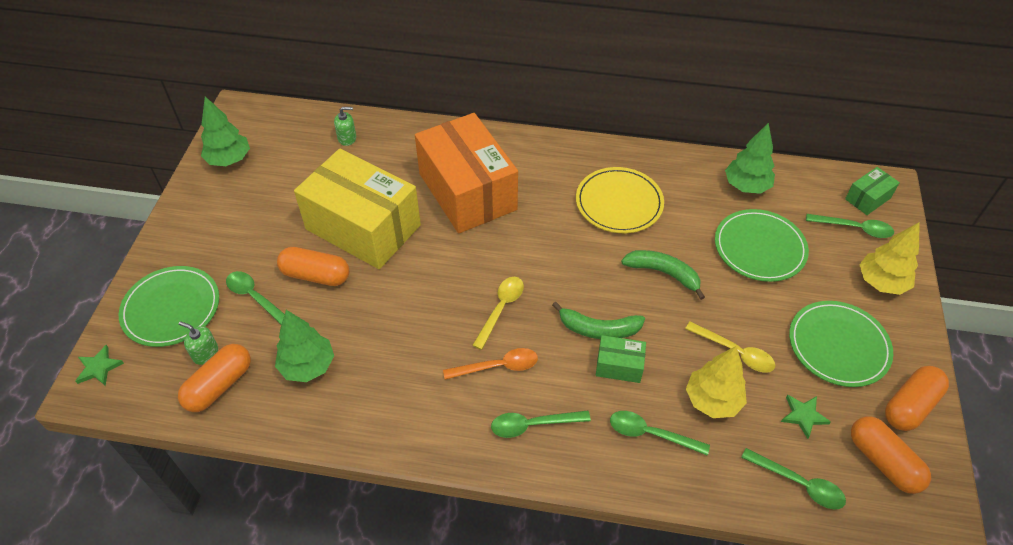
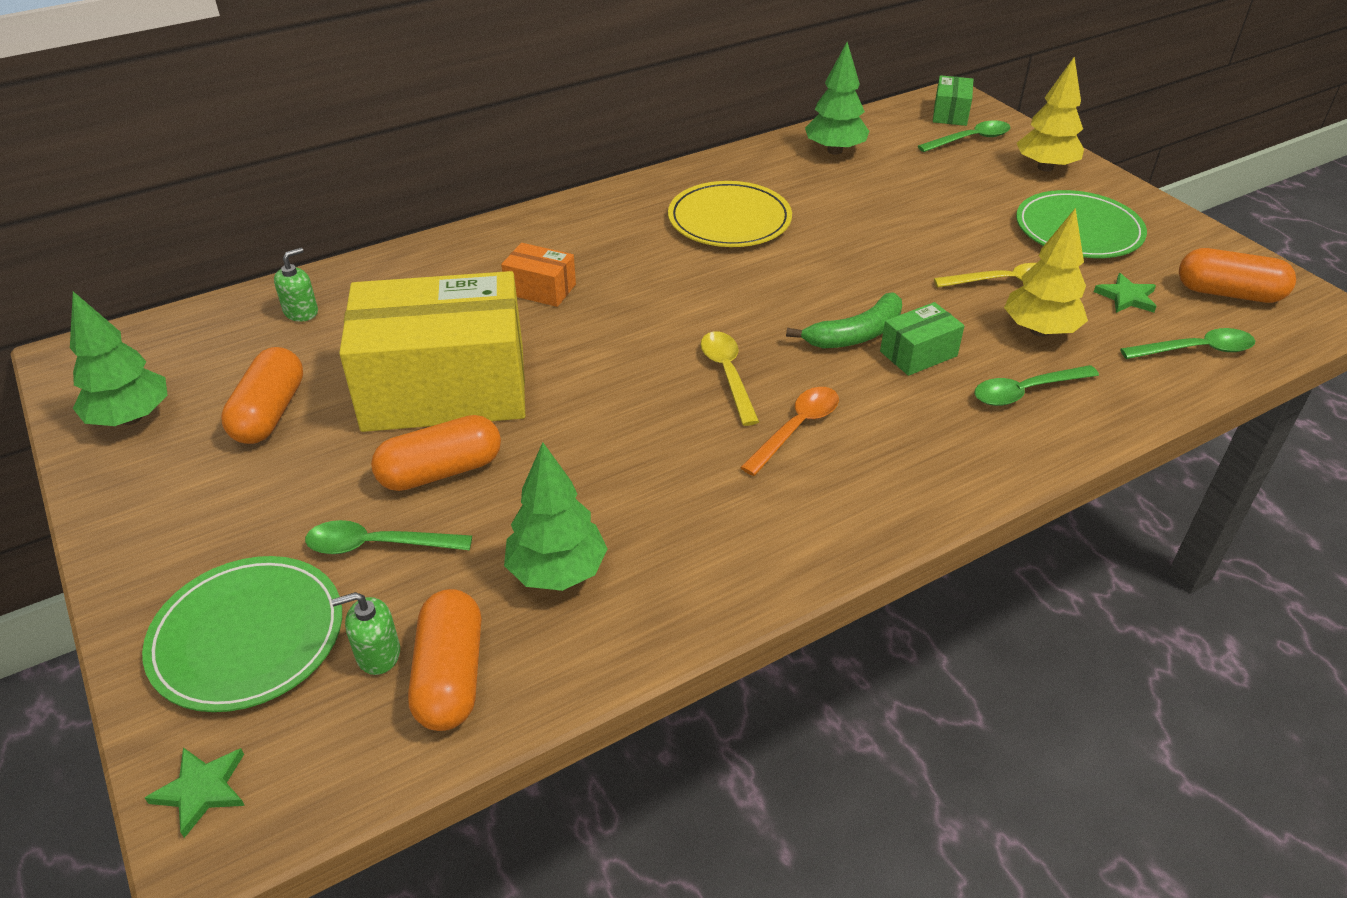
camera: 40 degrees left, 10 degrees down
orange box [415,113,518,233] -> orange box [501,243,576,307], size x0.42
green spoon [491,411,591,438] -> none
green banana [621,250,705,300] -> none
green plate [715,209,809,282] -> none
orange capsule [885,366,949,431] -> orange capsule moved to [221,347,303,444]

